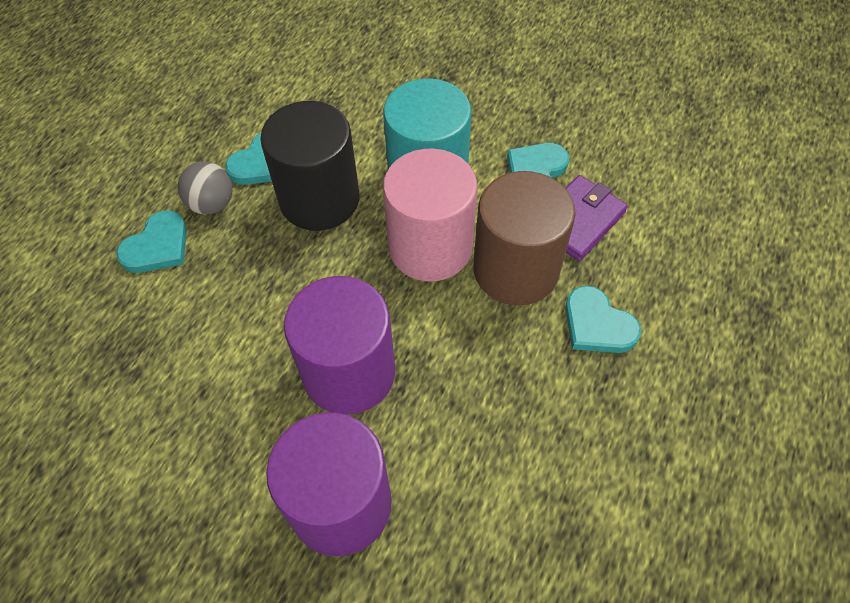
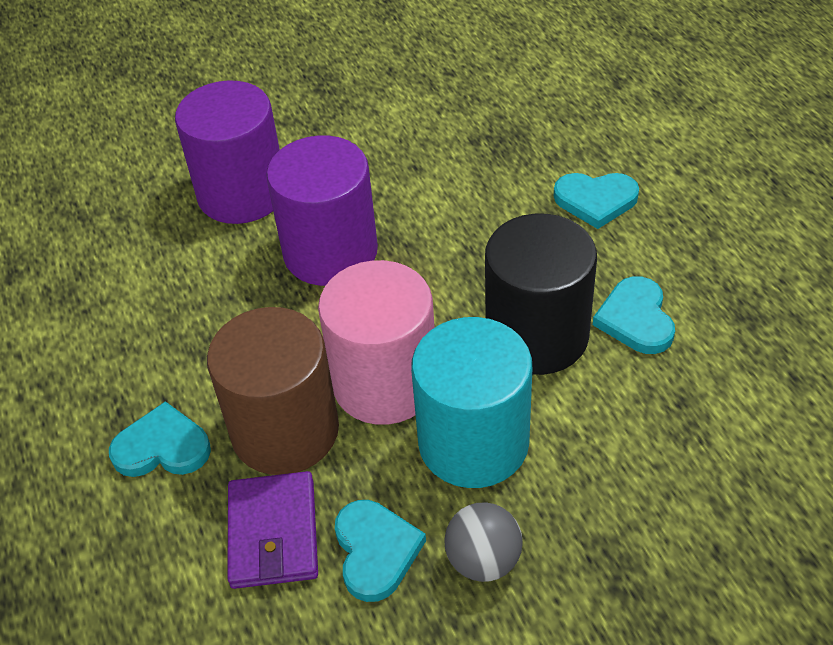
camera: 135 degrees right, 10 degrees down
turquoise heart [116,210,187,273] -> turquoise heart turned 75 degrees counterclockwise [554,173,639,229]
grey ball [178,161,233,215] -> grey ball moved to [444,502,523,582]

